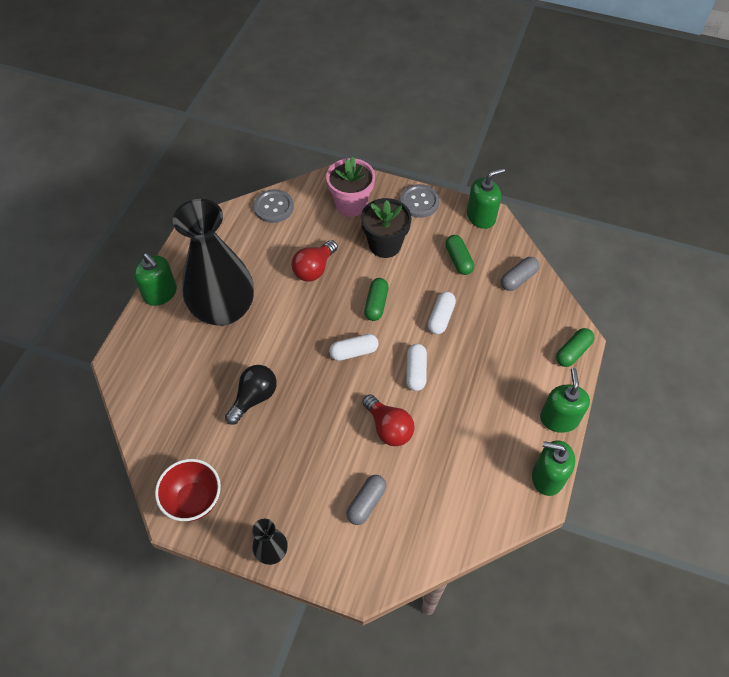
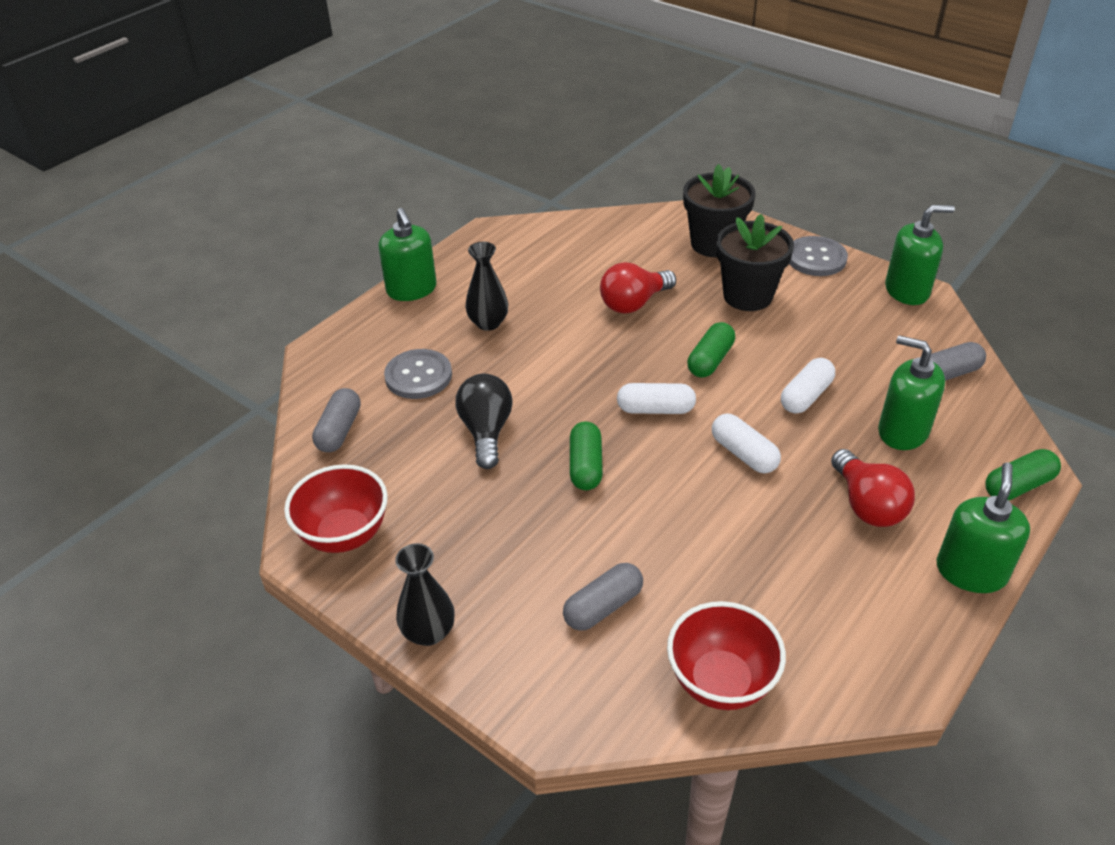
camera: 20 degrees right, 15 degrees down
black vase [173,199,254,325] -> black vase [465,242,508,331], size x0.42
black light bulb [225,365,277,425] -> black light bulb turned 60 degrees counterclockwise [456,374,513,469]
grey button [254,189,294,223] -> grey button moved to [384,349,452,399]
pink flower pot [326,157,375,217] -> black flower pot [683,164,756,257]
red light bulb [363,394,414,446] -> red light bulb moved to [831,449,915,527]
white capsule [406,344,427,391] -> white capsule turned 60 degrees counterclockwise [712,414,781,474]
green capsule [445,235,474,275] -> green capsule moved to [570,421,603,490]
green soap dispenser [532,440,575,496] -> green soap dispenser moved to [878,335,945,450]
none -> grey capsule [312,388,361,452]
none -> red bowl [667,601,786,710]

